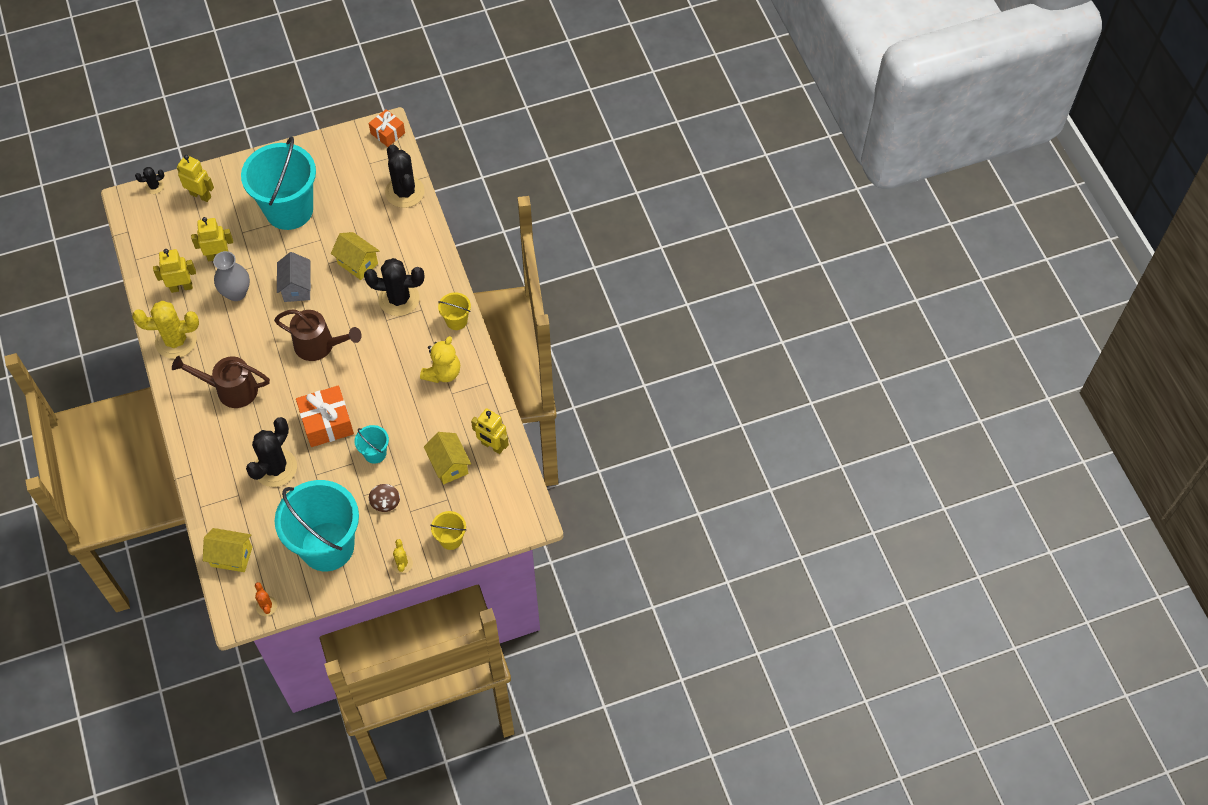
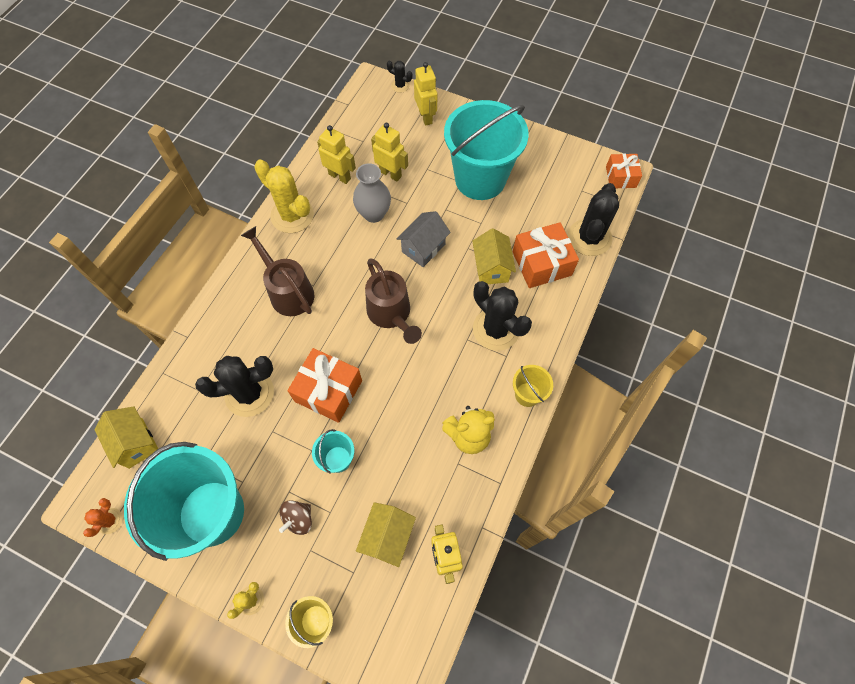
camera: 45 degrees right, 5 degrees up
none -> orange gift [513,222,579,288]

